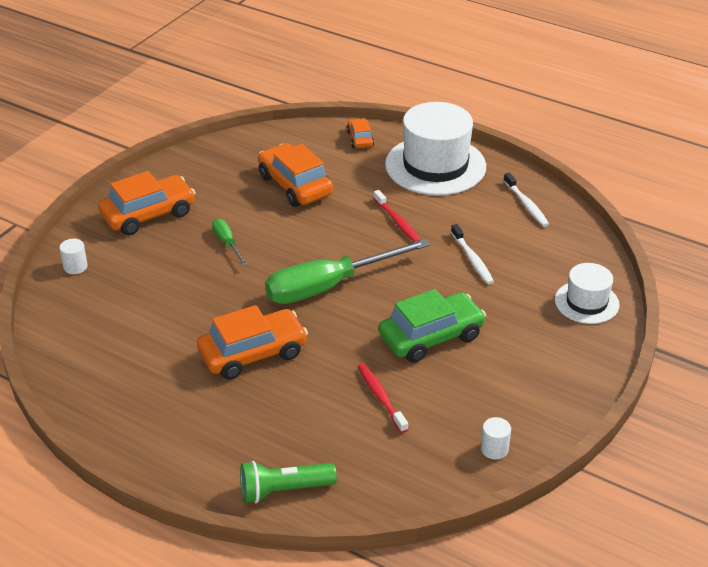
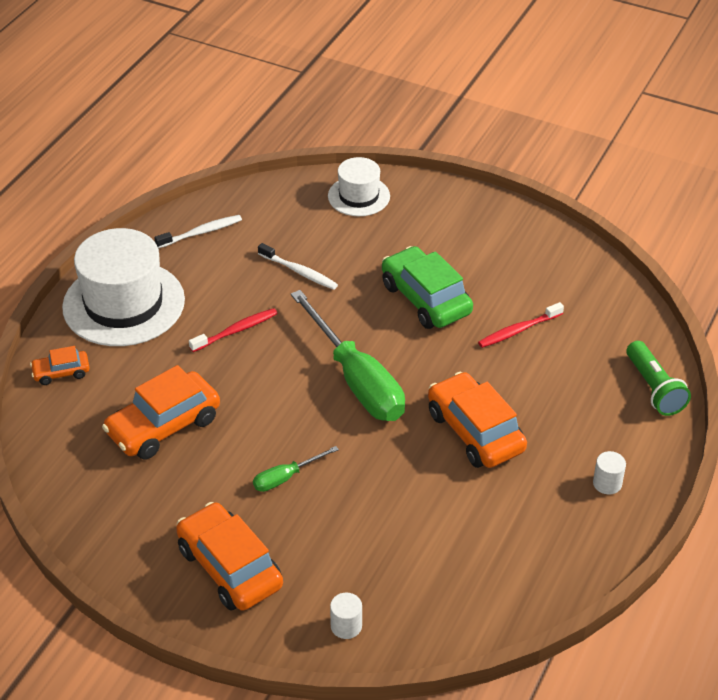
camera: 95 degrees left, 5 degrees up
white toothbrush [451,224,494,284] -> white toothbrush turned 60 degrees clockwise [258,243,338,290]
white cylinder [481,417,511,459] -> white cylinder moved to [593,451,626,494]

